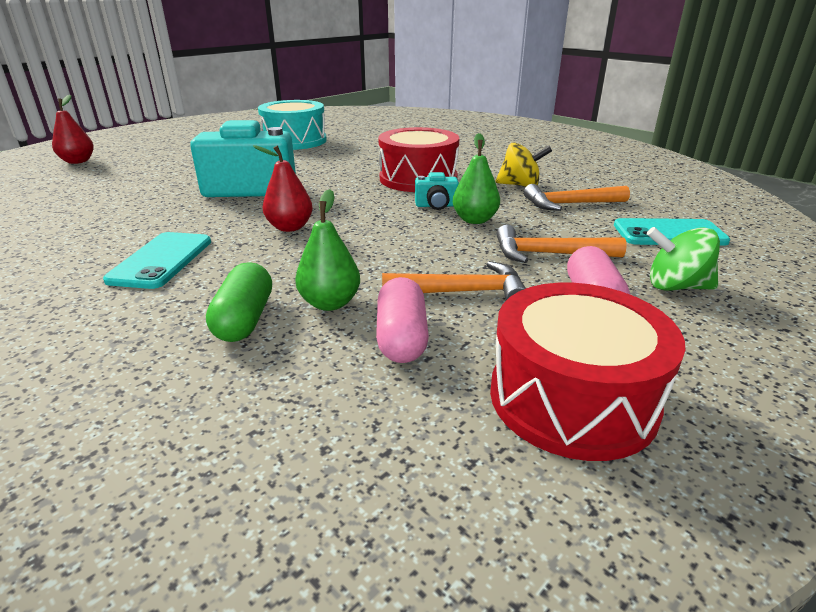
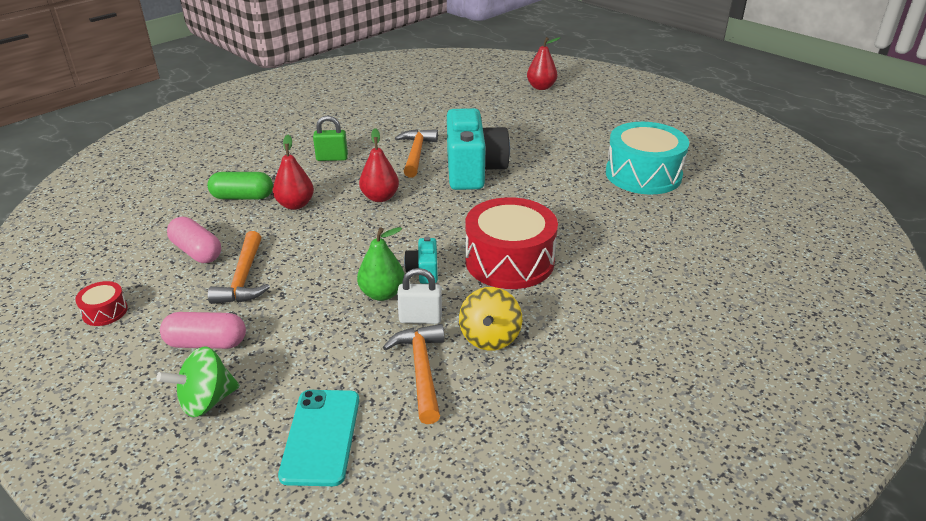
camera: 90 degrees right, 5 degrees up
turquoise phone [103,232,211,289] -> green padlock [313,116,348,161]
green pear [295,189,360,311] -> none
pink capsule [376,277,429,363] -> pink capsule turned 45 degrees clockwise [167,217,221,263]
red drum [490,283,685,461] -> red drum [75,281,128,326], size x0.44
orange hammer [496,225,627,263] -> orange hammer moved to [395,129,438,178]
green spinning top [647,227,720,291] -> green spinning top turned 135 degrees counterclockwise [156,346,240,417]
none -> red pear [273,135,314,210]
none -> white padlock [397,268,442,324]

